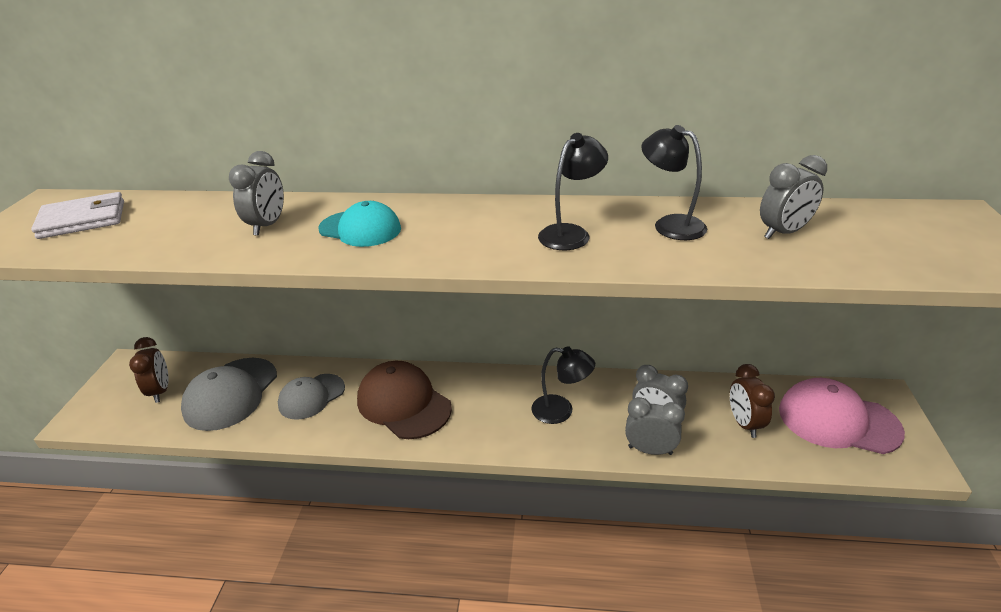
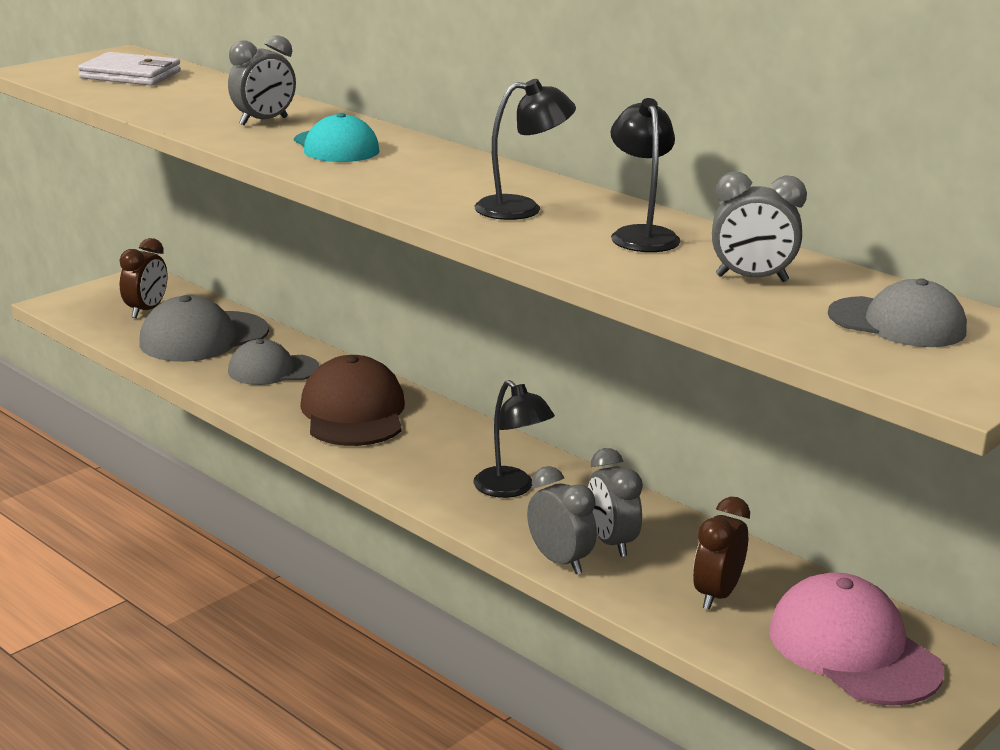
camera: 35 degrees right, 10 degrees down
none -> grey cap [828,278,967,347]

